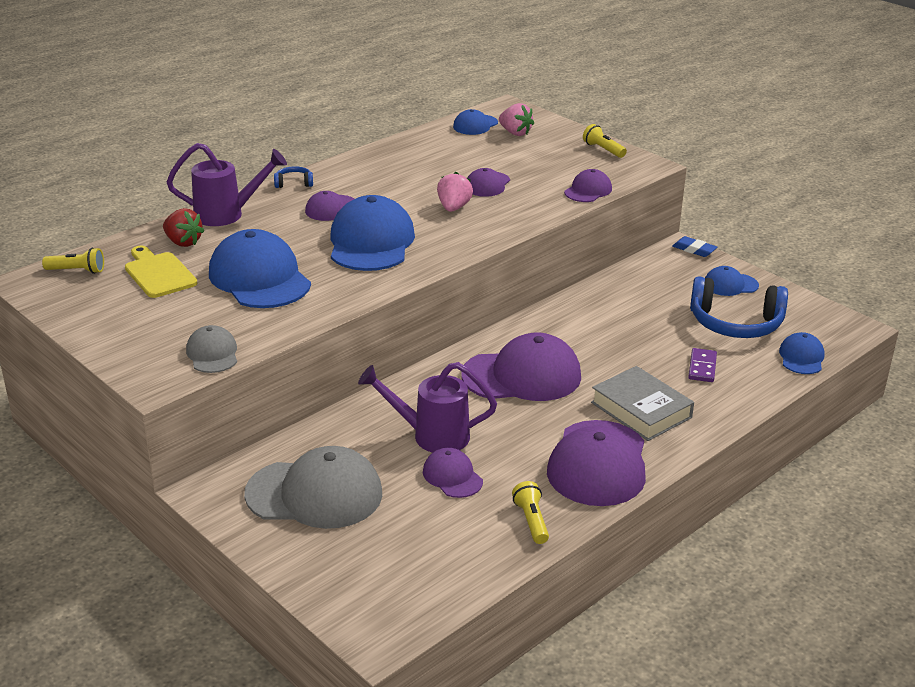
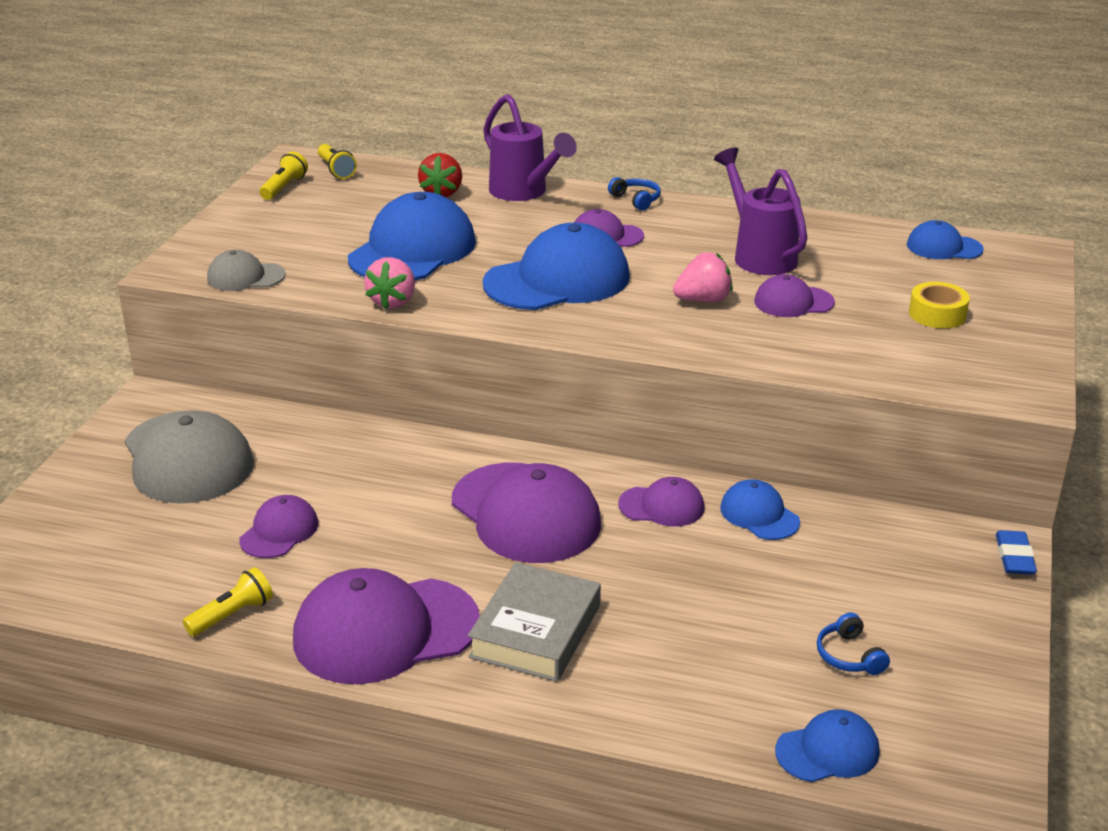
camera: 60 degrees right, 0 degrees up
yellow cutting board [125,246,197,298] -> none
grey cap [186,325,237,373] -> grey cap turned 135 degrees counterclockwise [207,250,286,291]
purple watering can [358,362,497,453] -> purple watering can moved to [714,148,807,275]
pink strawberry [499,103,534,136] -> pink strawberry moved to [364,257,415,309]
purple cap [564,169,612,202] -> purple cap moved to [618,477,705,527]
yellow flashlight [583,124,627,158] -> yellow flashlight moved to [260,152,308,200]
purple domino [688,348,717,382] -> none
blue headphones [690,276,788,338] -> blue headphones [817,612,890,675], size x0.43
blue cap [705,266,759,296] -> blue cap moved to [720,479,800,540]
none -> yellow tape [909,282,970,328]

